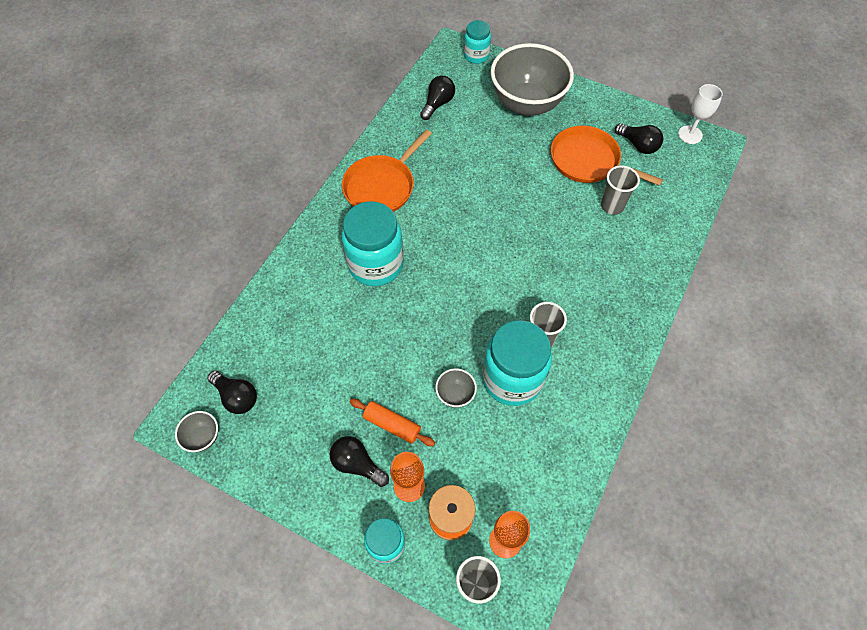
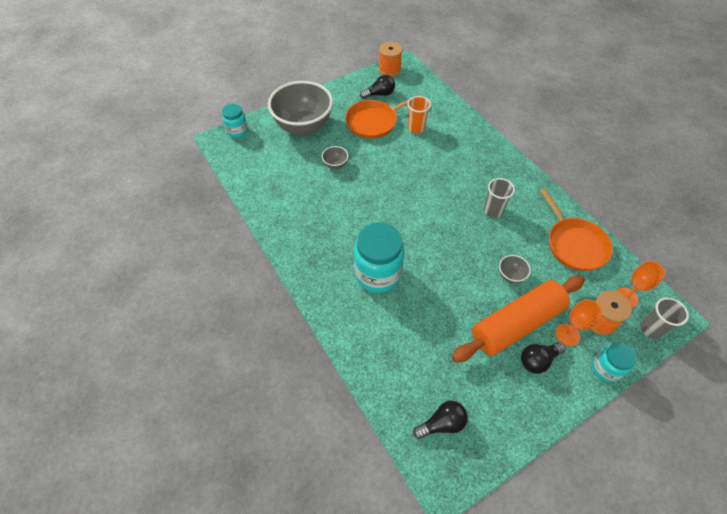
camera: 60 degrees left, 5 degrees down
grey bowl [175,411,218,452] -> grey bowl moved to [322,146,348,169]
orange pan [342,130,432,212] -> orange pan moved to [540,189,613,271]
orange rolling pin [350,399,435,446] -> orange rolling pin [452,276,585,362], size x2.18
black light bulb [420,76,455,120] -> none
turquoise jar [482,320,552,406] -> none
grey cup [601,165,640,215] -> orange cup [407,96,431,134]
white goblet [678,84,723,144] -> orange spool [378,42,403,77]

